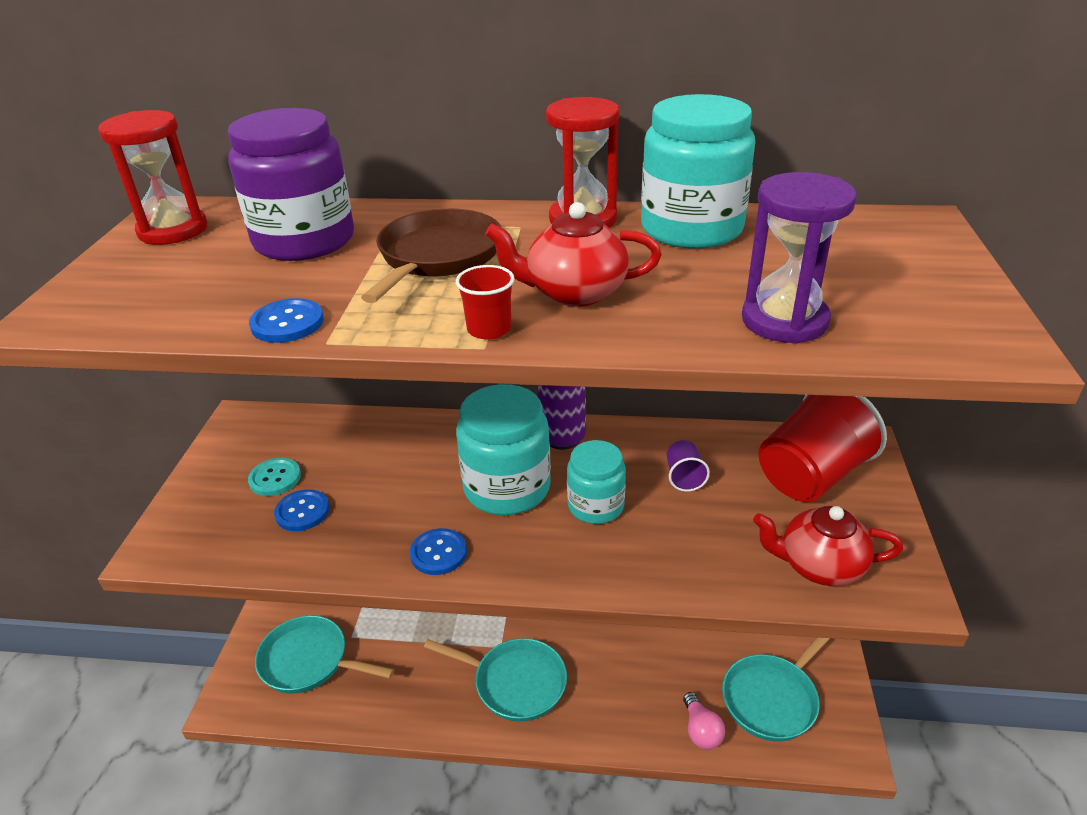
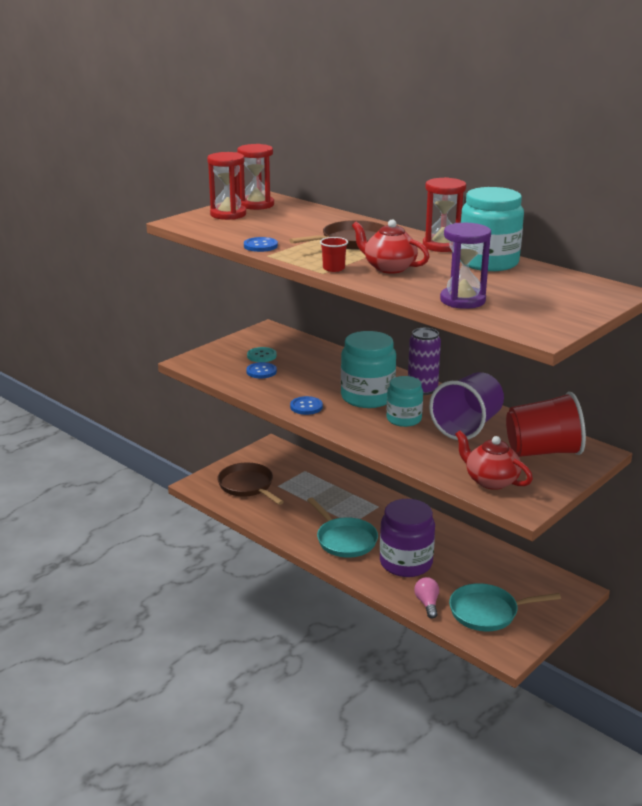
camera: 35 degrees right, 10 degrees down
purple jar [228,108,354,261] -> purple jar moved to [380,499,435,577]
turquoise pan [255,615,394,694] -> brown pan [217,463,284,505]
purple cup [667,440,710,492] -> purple cup [429,372,504,440], size x2.30
pink light bulb [683,692,725,750] -> pink light bulb turned 150 degrees clockwise [414,577,439,619]
none -> red hourglass [207,152,246,220]

